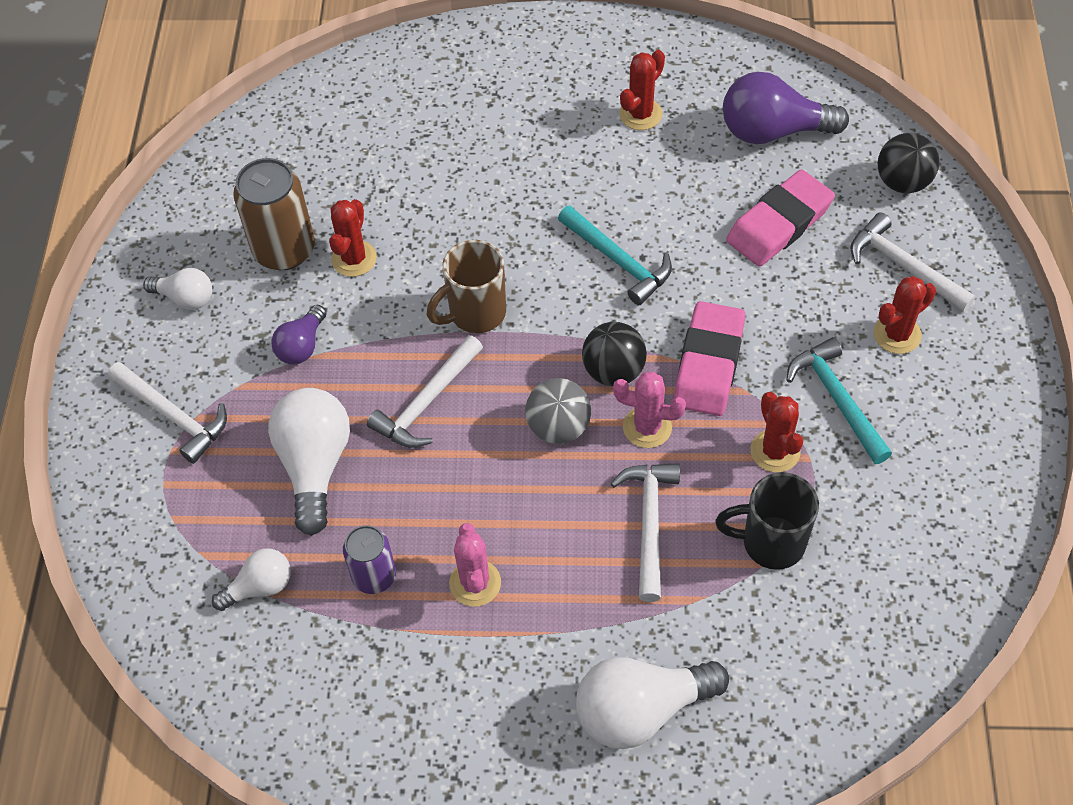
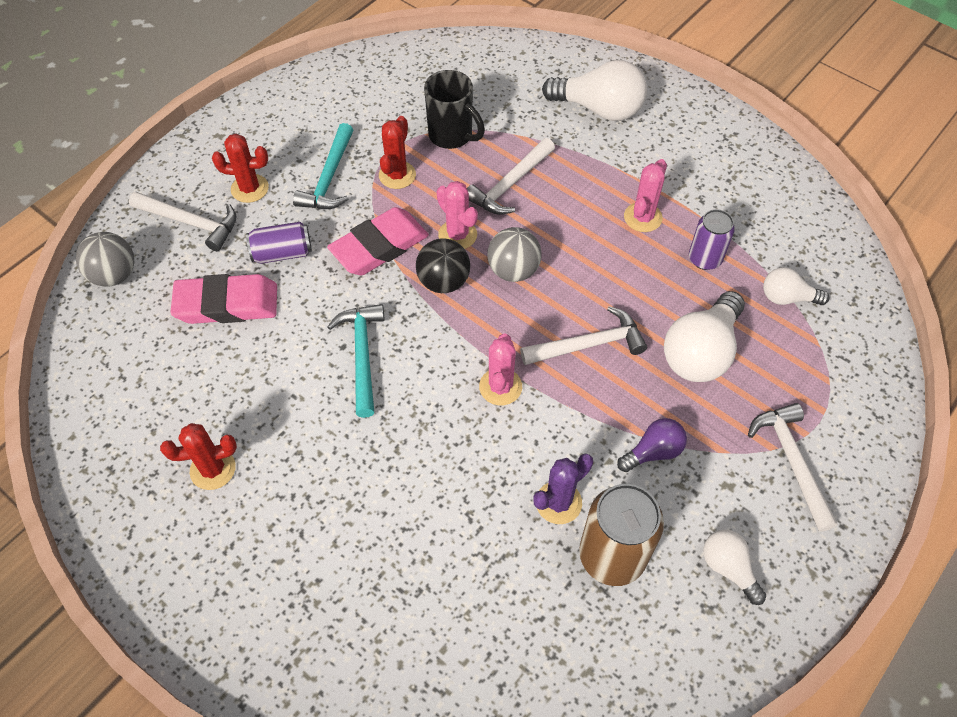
camera: 145 degrees left, 0 degrees up
red cactus [329,199,377,277] -> purple cactus [533,453,593,524]
brown mug [427,240,506,333] -> pink cactus [479,333,522,405]
purple light bulb [723,72,849,144] -> none
white hammer [851,212,976,312] -> white hammer turned 60 degrees counterclockwise [129,192,237,251]
black ball [878,133,939,193] -> grey ball [76,232,134,287]
none -> purple can [246,222,312,264]

